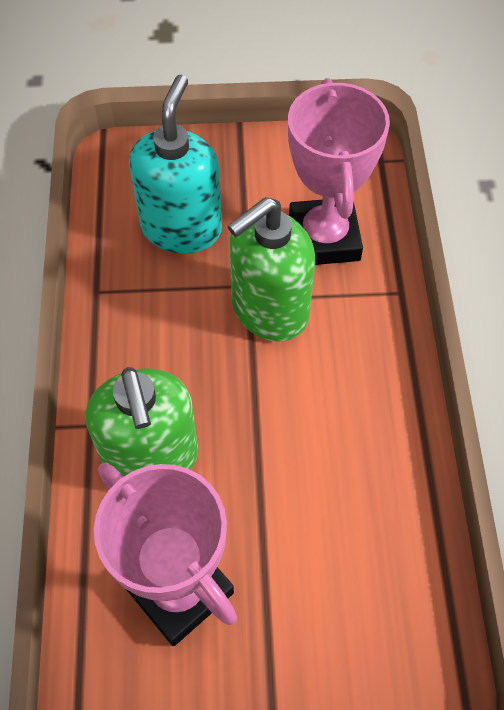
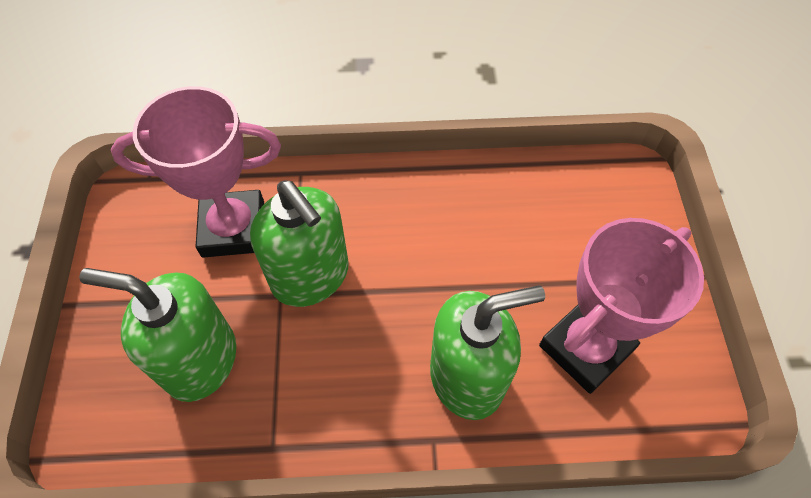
camera: 90 degrees left, 0 degrees up
turquoise soap dispenser [129,75,222,254] -> green soap dispenser [79,268,236,402]

